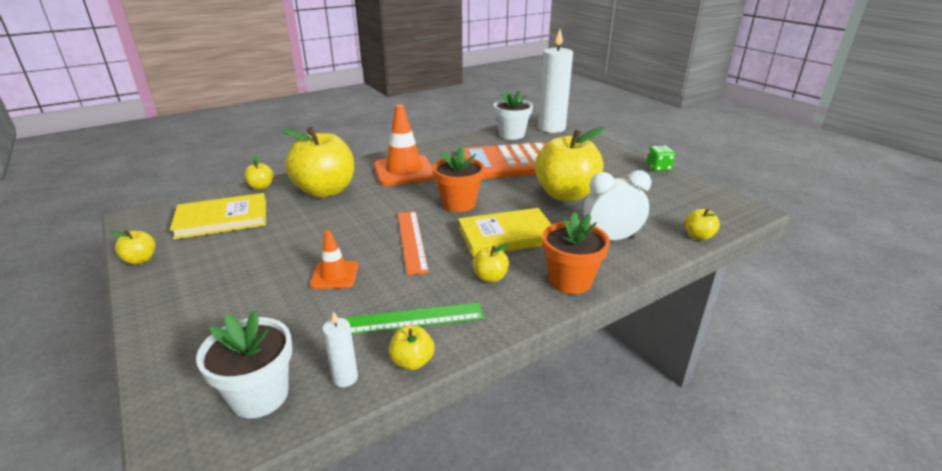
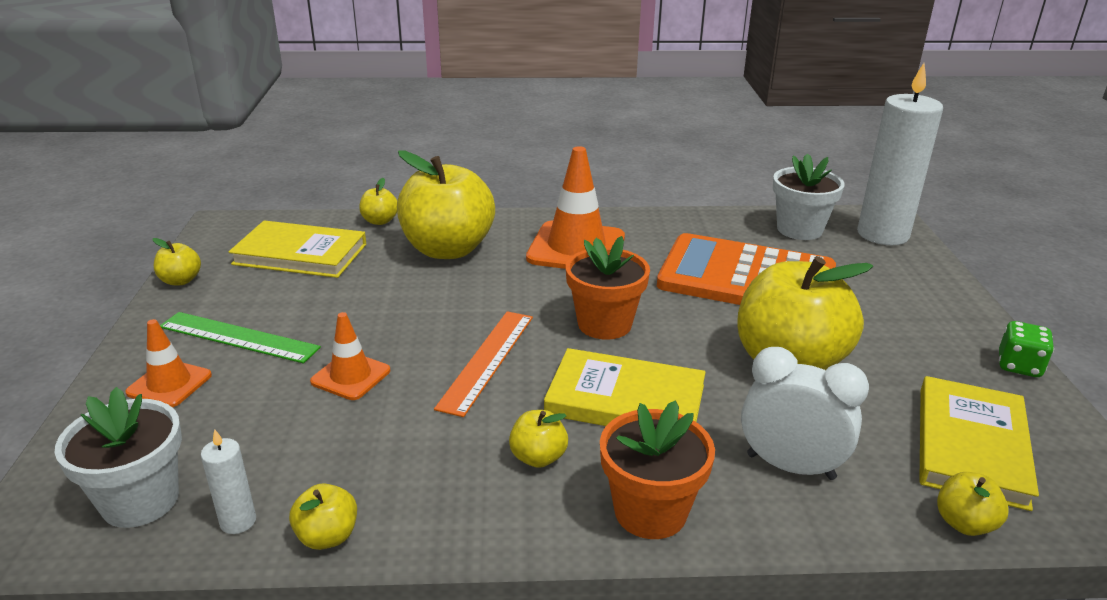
camera: 30 degrees right, 0 degrees up
green ruler [344,303,484,334] -> green ruler moved to [160,312,321,363]
none -> orange traffic cone [125,319,212,407]
none -> yellow book [919,376,1039,511]

